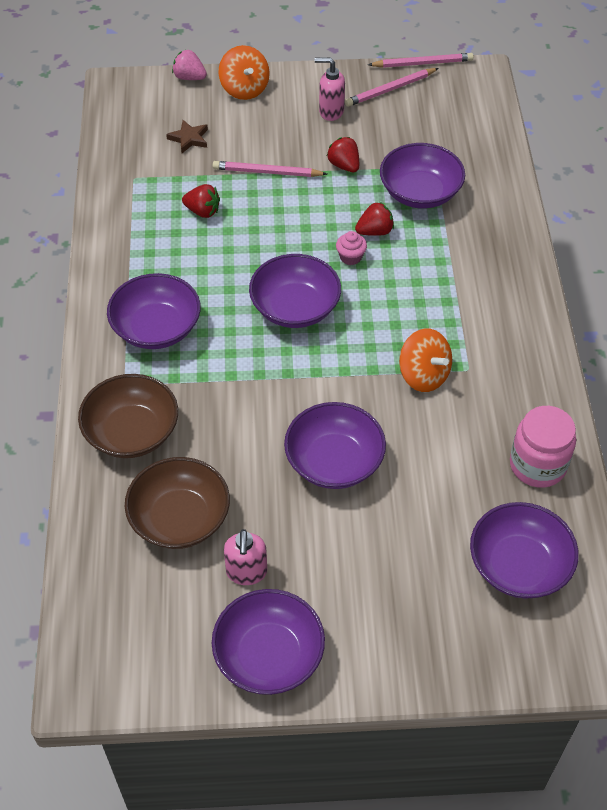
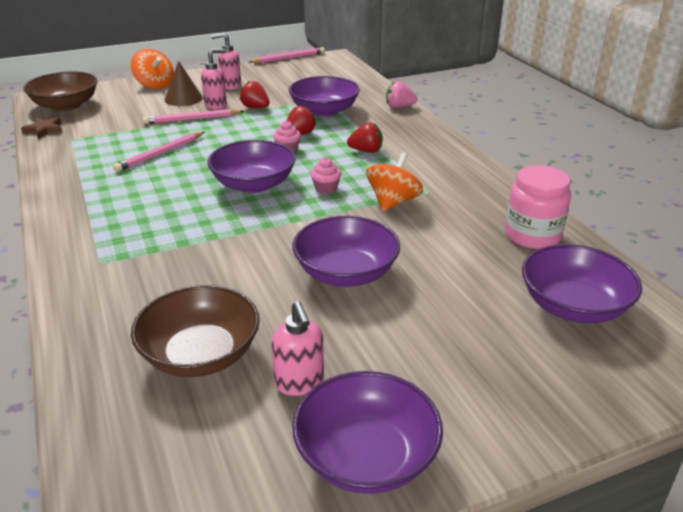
camera: 20 degrees left, 20 degrees down
brown bowl [78,374,178,458] -> brown bowl moved to [23,71,97,111]
purple bowl [107,273,201,349] -> none
brown star [166,120,208,153] -> brown star moved to [21,117,63,139]
pink strawberry [172,49,207,80] -> pink strawberry moved to [386,81,417,108]
red strawberry [182,184,220,218] -> red strawberry moved to [347,122,383,153]
pink pencil [345,68,439,107] -> pink pencil moved to [113,132,205,172]
orange spinning top [399,328,452,392] -> orange spinning top turned 90 degrees counterclockwise [366,152,423,211]
none -> brown cone [165,61,203,106]
none -> pink soap dispenser [201,49,227,110]
none -> pink cupcake [311,158,341,194]

